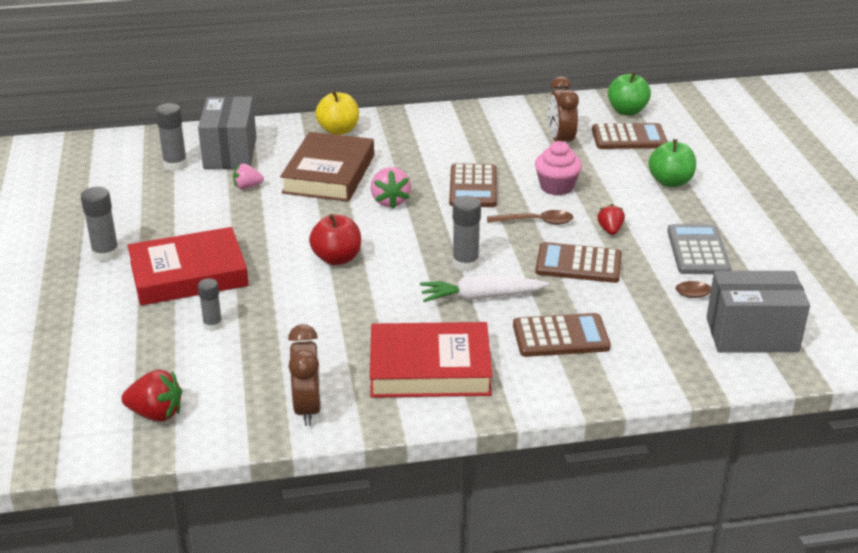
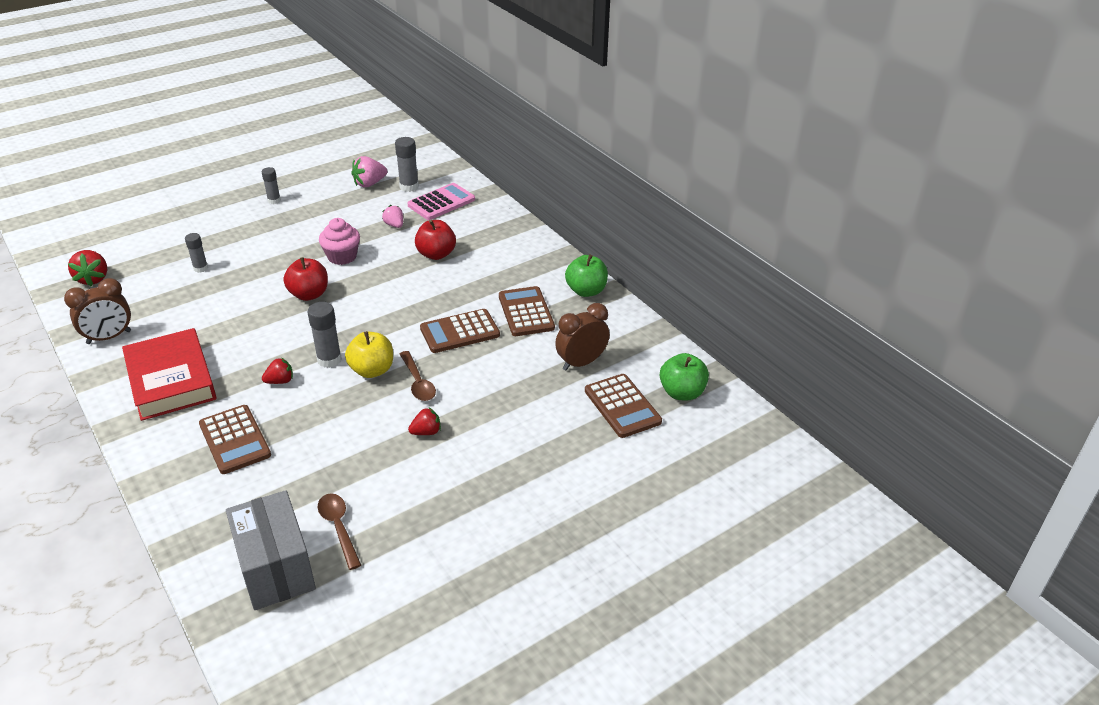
camera: 65 degrees right, 5 degrees up
grey glue stick [81,187,119,262] -> grey glue stick [262,167,281,204], size x0.66
red book [128,227,249,306] -> none
grey box [198,96,256,169] -> pink calculator [407,183,475,220]
brown book [280,132,374,202] -> red apple [415,220,456,260]
yellow apple [315,91,359,135] -> yellow apple moved to [345,331,393,378]
pink strawberry [371,167,411,208] -> pink strawberry moved to [351,156,387,187]
white carrot [420,275,549,302] -> red strawberry [262,357,293,384]
pink cupcake [535,141,582,196] -> pink cupcake moved to [319,218,360,265]
brown calculator [535,242,622,283] -> brown calculator moved to [499,286,555,336]
green apple [649,139,696,187] -> green apple moved to [565,254,608,297]
grey calculator [667,224,731,274] -> none

